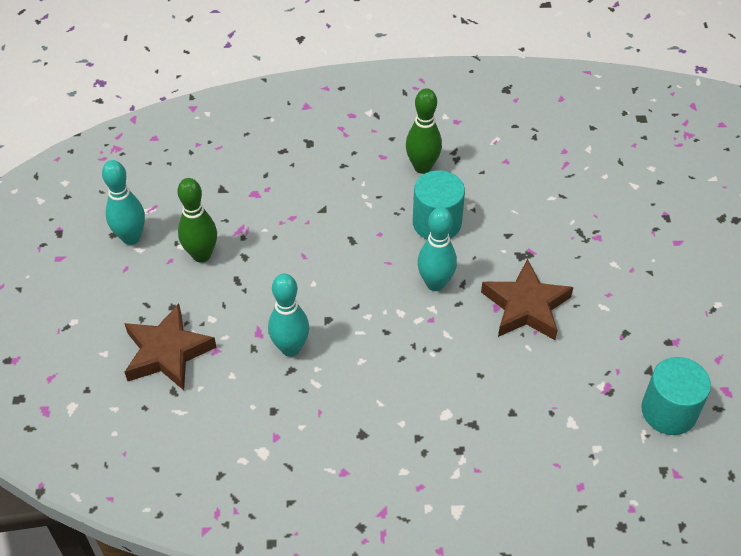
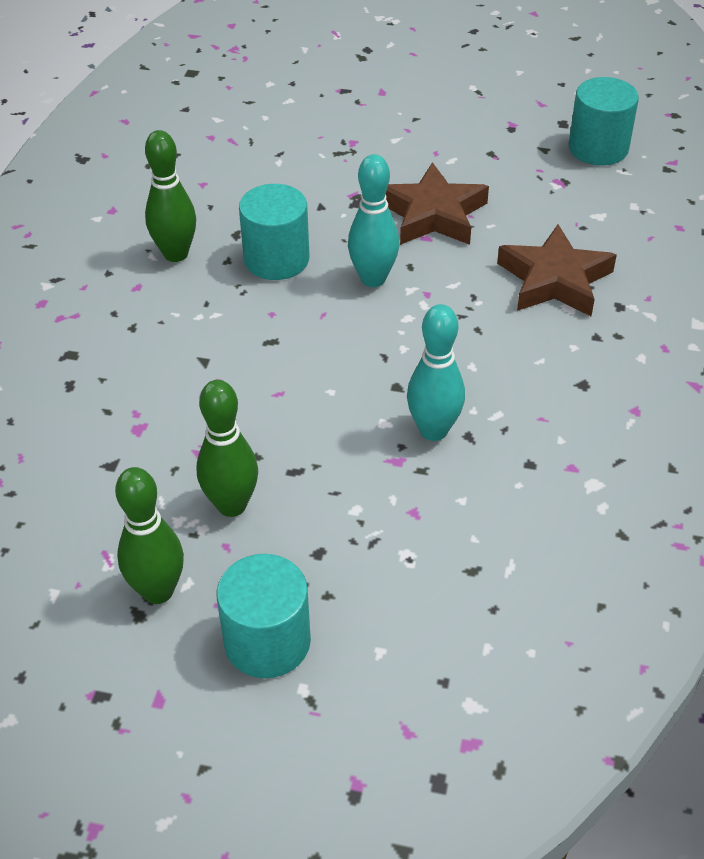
camera: 75 degrees left, 5 degrees down
turquoise bowling pin [102,160,145,245] -> green bowling pin [115,467,184,604]
brown star [124,304,217,390] -> brown star moved to [497,224,617,316]
none -> turquoise cylinder [217,554,311,678]

